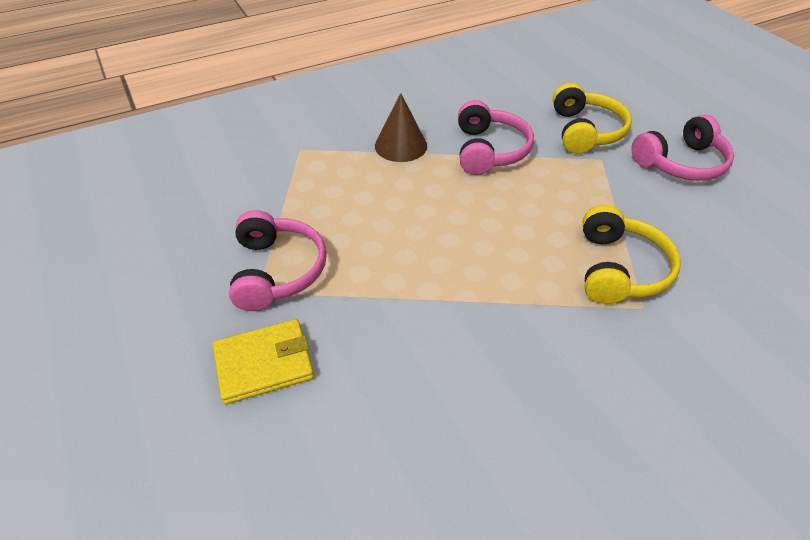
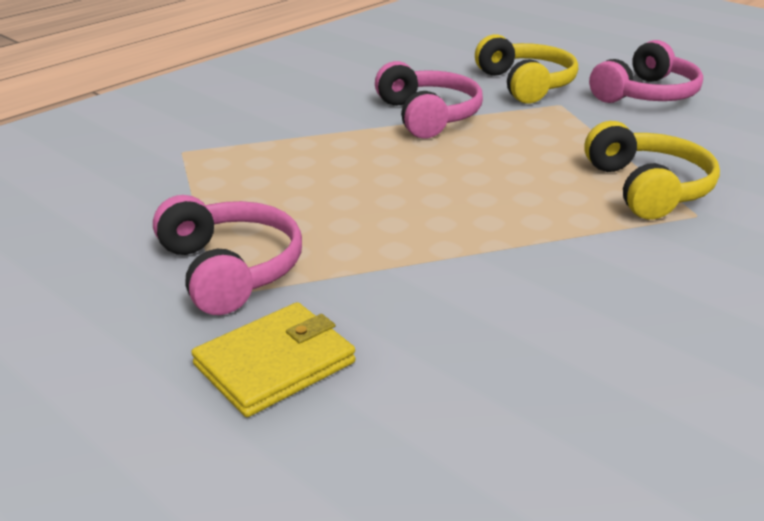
camera: 20 degrees left, 15 degrees down
brown cone [375,93,427,162] -> none

